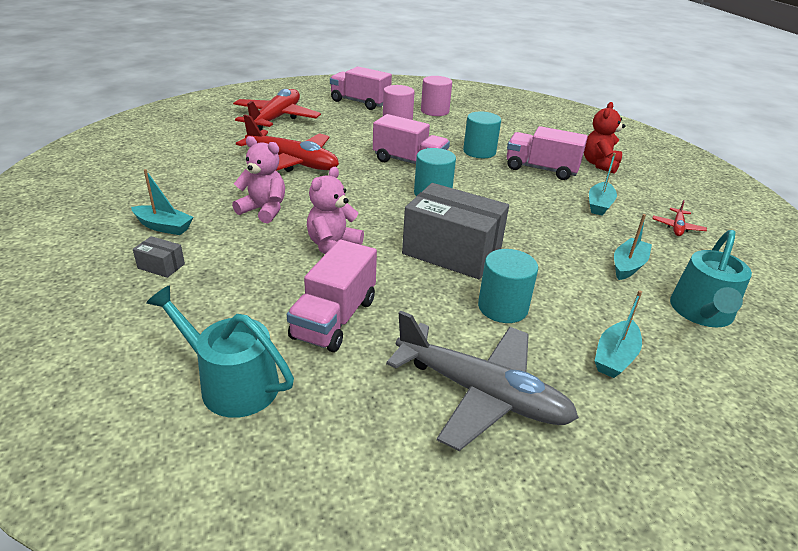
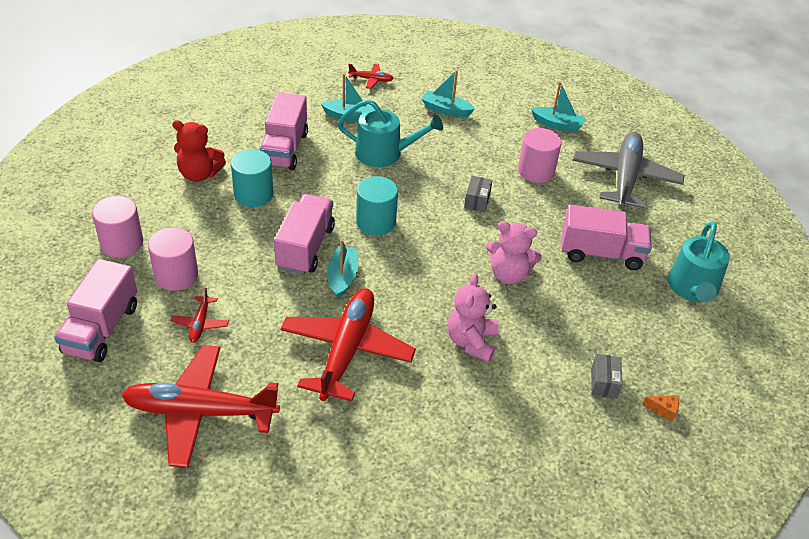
camera: 105 degrees left, 10 degrees up
turquoise boat [131,169,194,235] -> turquoise boat moved to [327,239,358,299]
grey box [402,183,509,279] -> grey box [464,176,493,212], size x0.41
turquoise cylinder [478,249,538,323] -> pink cylinder [518,128,562,183]
red teddy bear [584,102,625,174] -> red teddy bear moved to [172,120,226,182]
turquoise watering can [670,230,752,327] -> turquoise watering can moved to [338,99,443,167]
none -> red plane [170,287,229,343]
none -> orange cheese [642,395,679,422]

